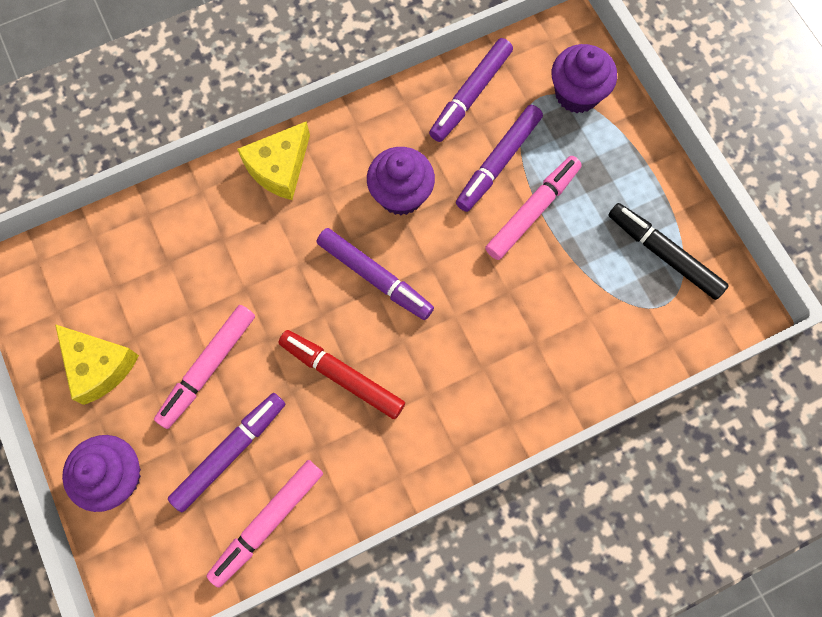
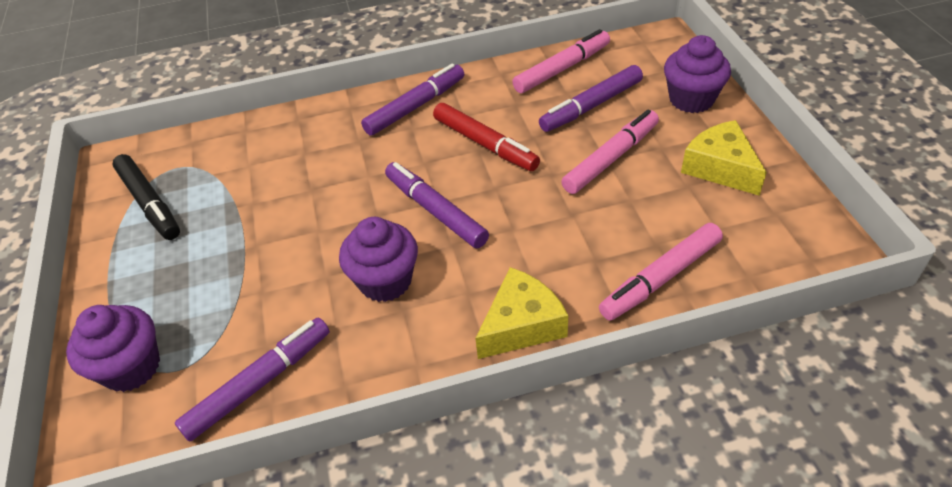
camera: 165 degrees left, 25 degrees down
purple marker [456,105,543,212] -> purple marker moved to [361,64,464,136]
pink marker [485,156,582,260] -> pink marker moved to [599,223,723,321]

